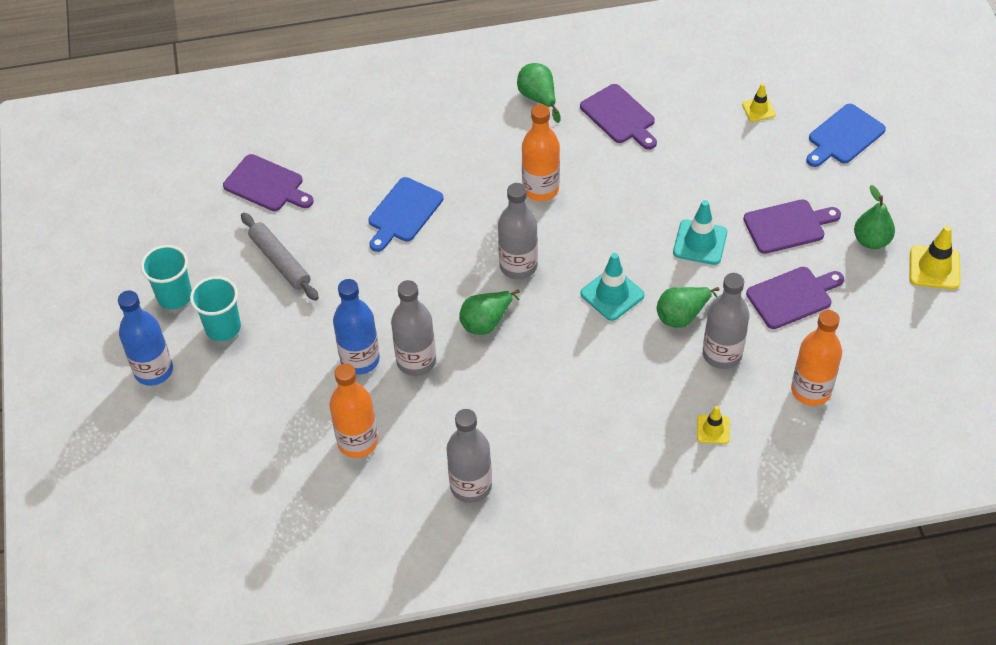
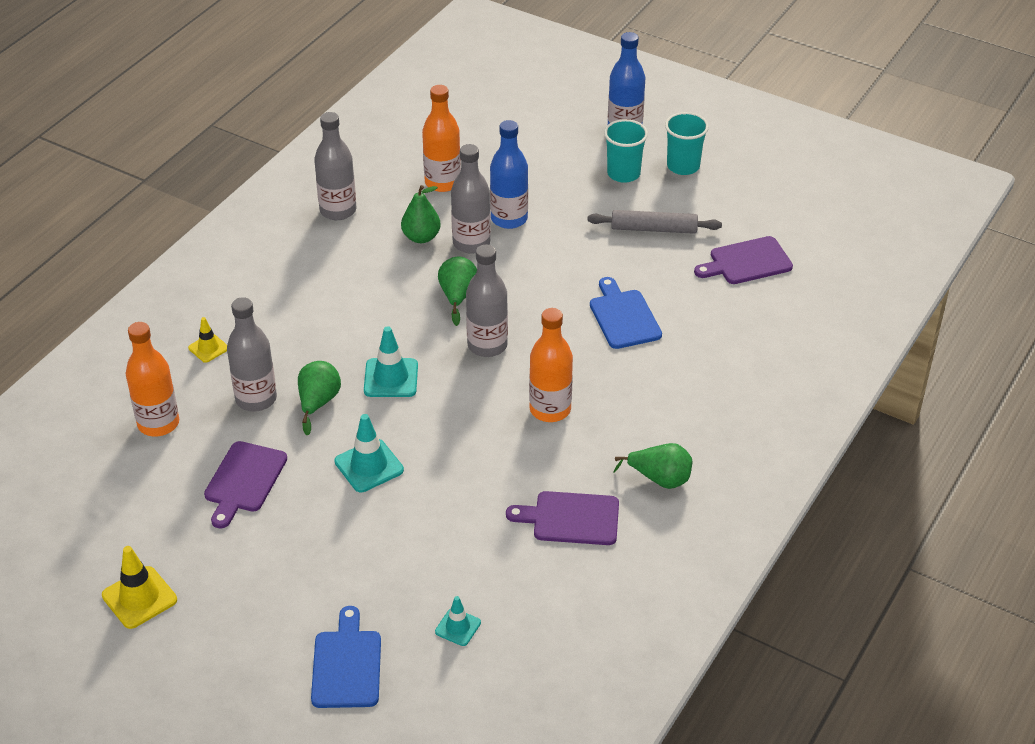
camera: 130 degrees right, 10 degrees down
yellow traffic cone [742,83,776,122] -> turquoise traffic cone [435,596,481,646]
purple cutting board [743,199,841,254] -> none
green pear [854,185,895,249] -> green pear moved to [401,185,441,243]

